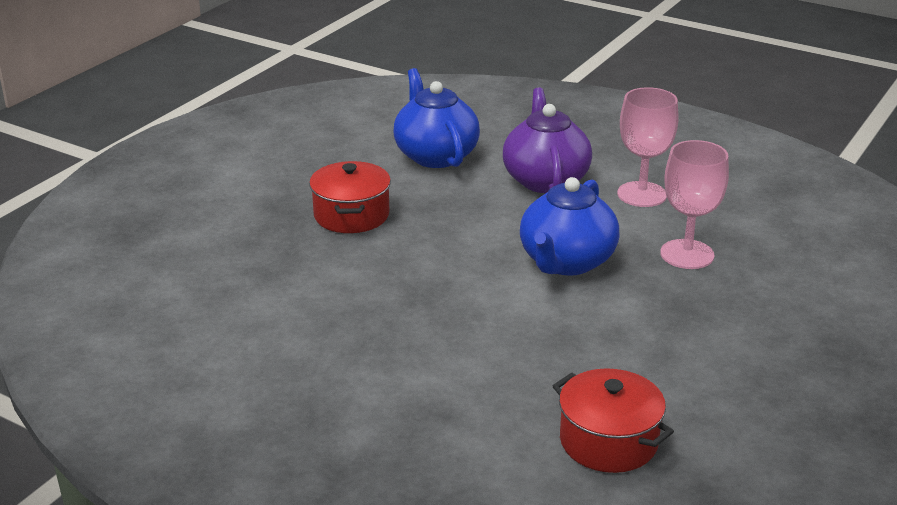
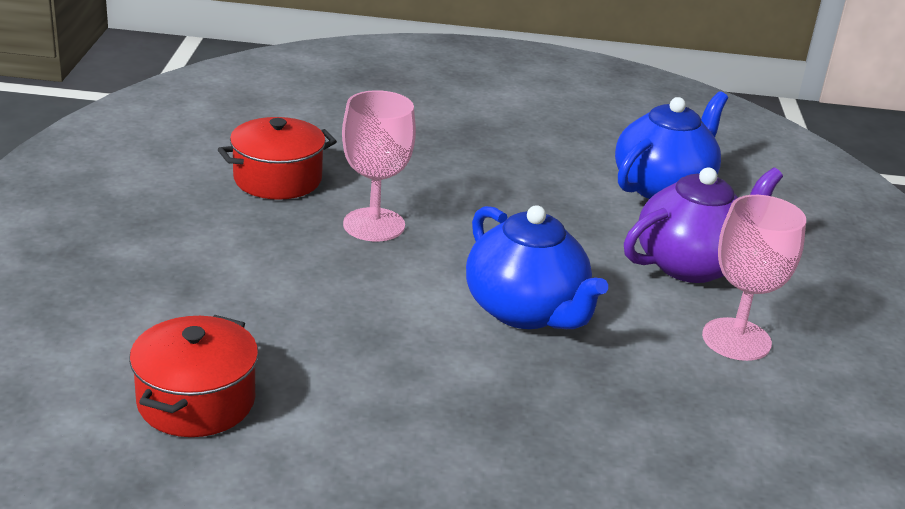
camera: 60 degrees right, 0 degrees up
red pot [309,161,391,233] -> red pot moved to [218,117,337,200]
blue teapot [520,177,619,276] -> blue teapot turned 120 degrees counterclockwise [466,205,608,329]
pink goblet [660,140,729,269] -> pink goblet moved to [342,90,416,241]

